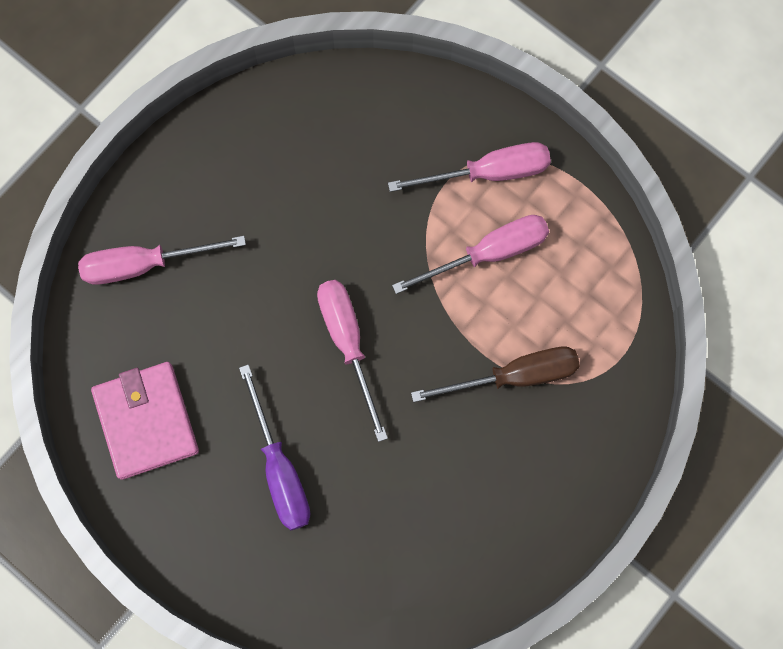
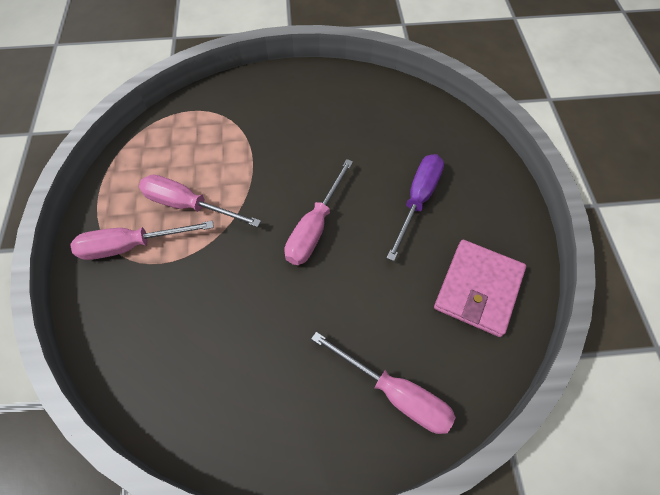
camera: 135 degrees left, 15 degrees down
pink screwdriver [388,142,551,192] -> pink screwdriver turned 45 degrees counterclockwise [70,221,214,260]
brown screwdriver [411,347,580,402] -> none

